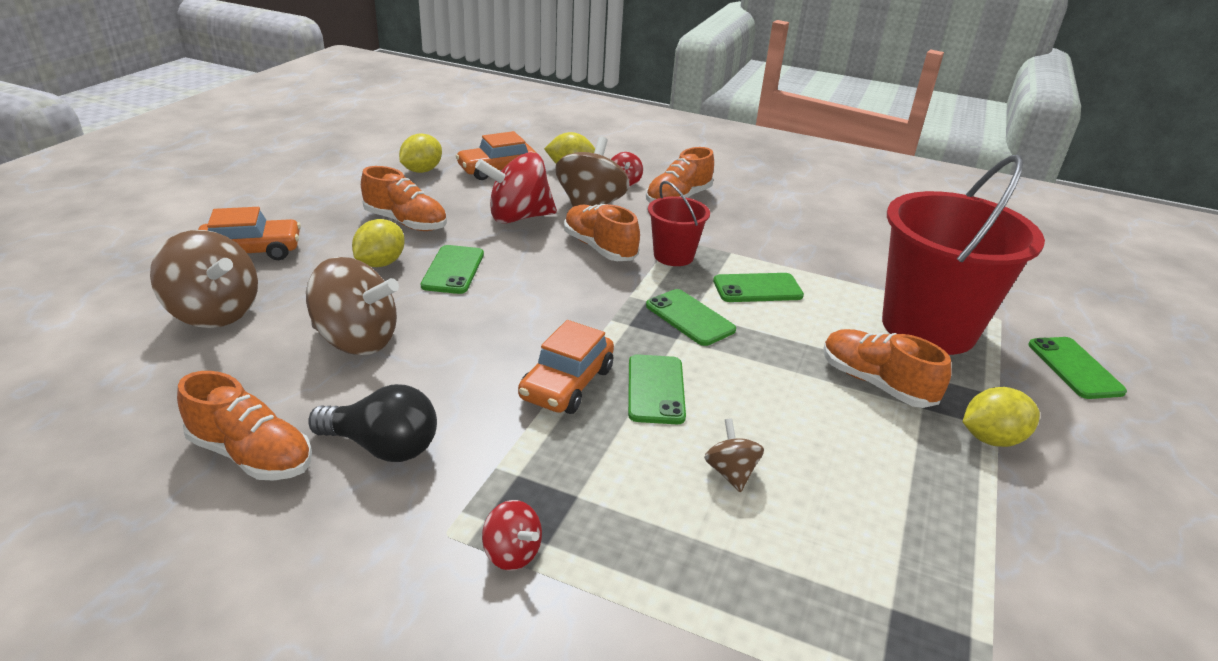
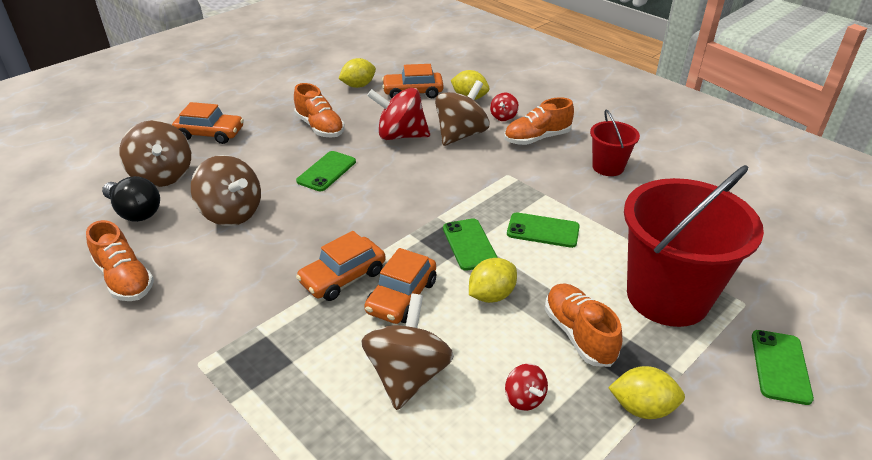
camera: 25 degrees right, 5 degrees up
black light bulb [308,384,437,462] -> black light bulb moved to [102,176,160,222]
yellow lemon [352,219,405,267] -> yellow lemon moved to [469,258,517,303]
red spinning top [482,500,542,571] -> red spinning top moved to [505,364,548,411]
orange shoe [564,204,640,261] -> none
green phone [628,354,686,424] -> orange car [364,248,436,324]
red bucket [648,181,710,266] -> red bucket moved to [590,109,640,176]
brown spinning top [704,418,764,492] -> brown spinning top [361,294,454,410], size x2.02

